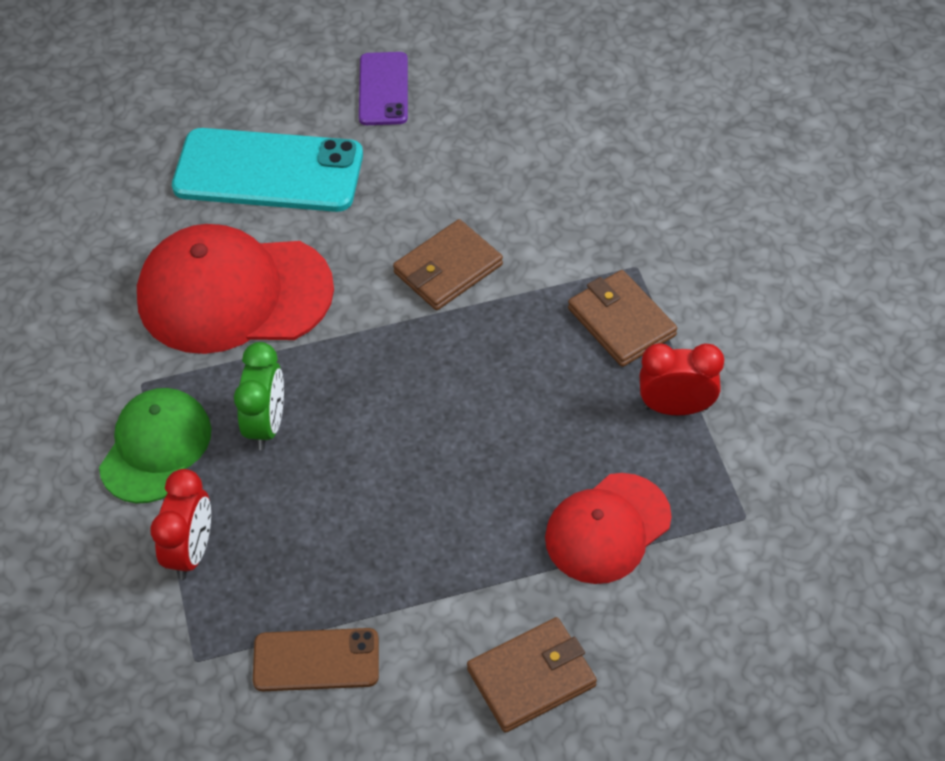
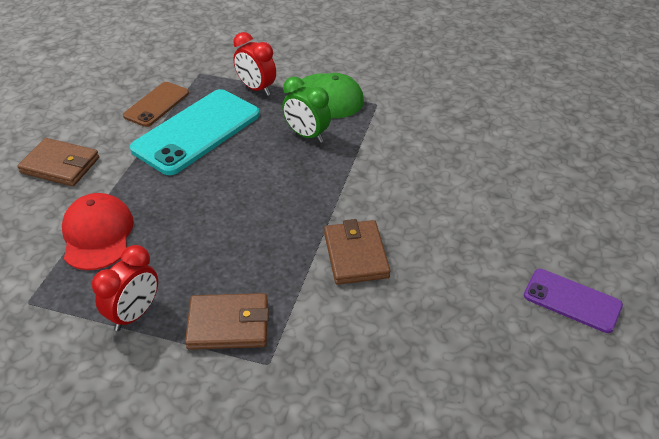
camera: 120 degrees right, 10 degrees down
red cap [137,224,334,354] -> none
turquoise phone [172,128,363,212] -> turquoise phone moved to [130,89,260,175]
brown wallet [467,617,597,733] -> brown wallet turned 75 degrees counterclockwise [18,138,99,186]

